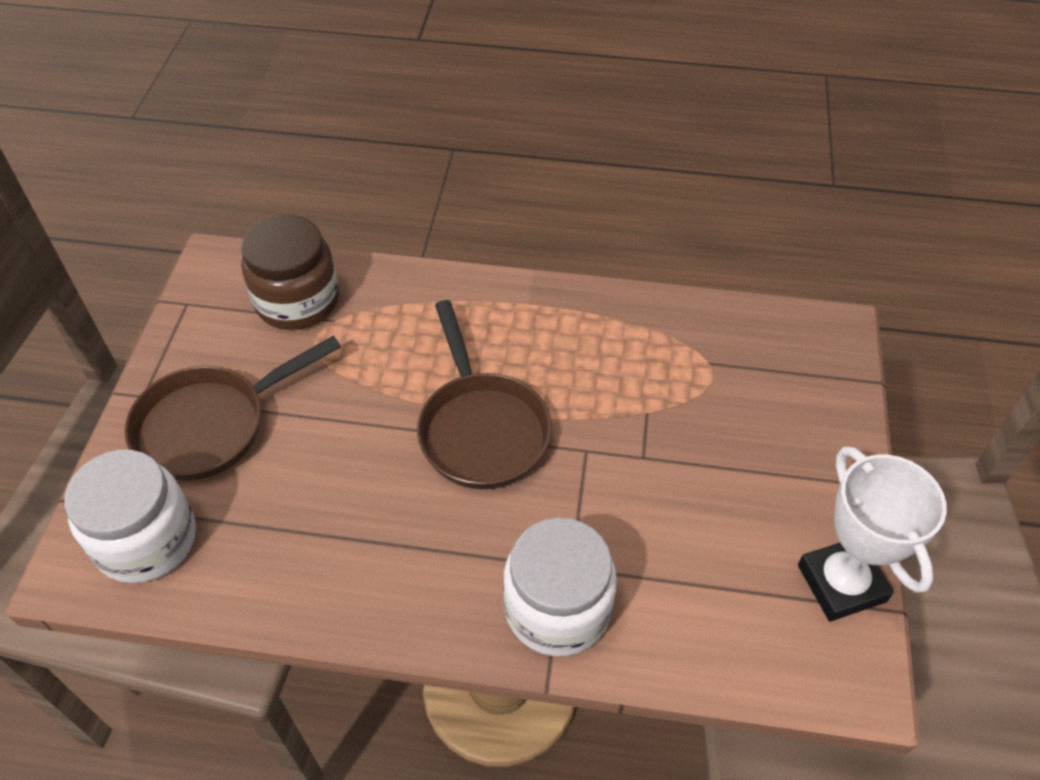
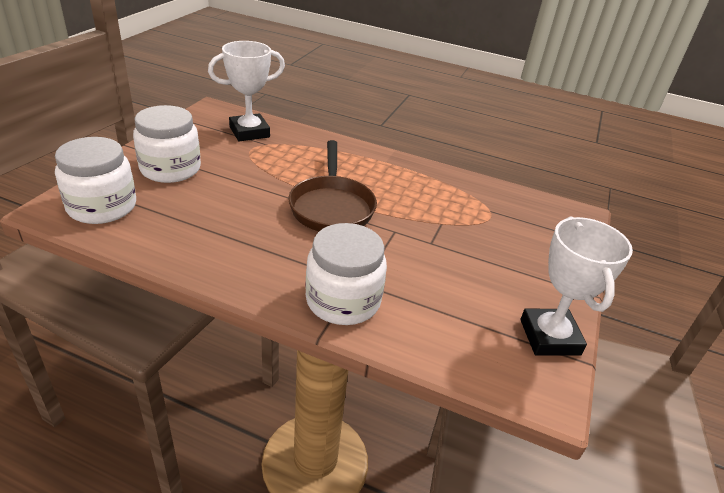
camera: 10 degrees right, 15 degrees down
brown pan [124,336,341,481] -> white jar [133,105,201,183]
brown jar [241,215,339,330] -> white trophy [208,41,285,142]

